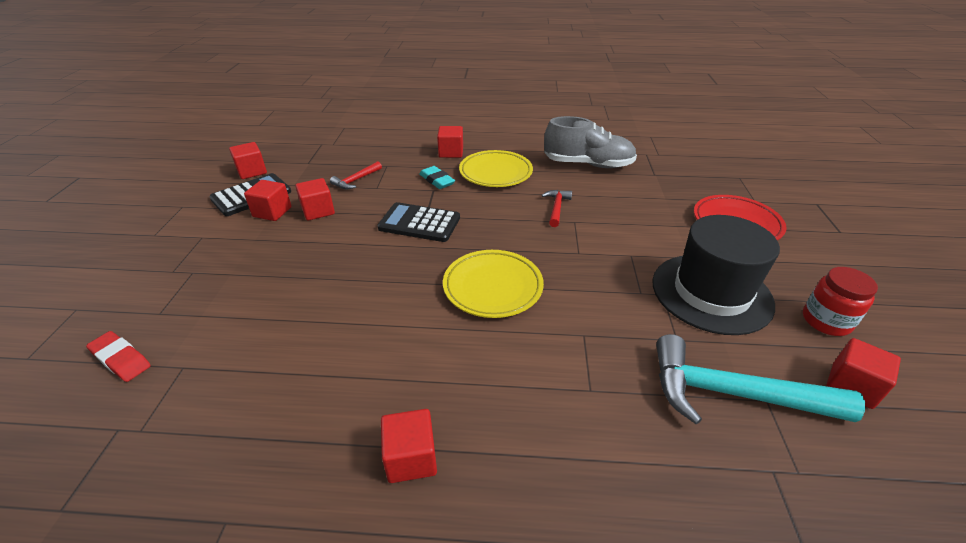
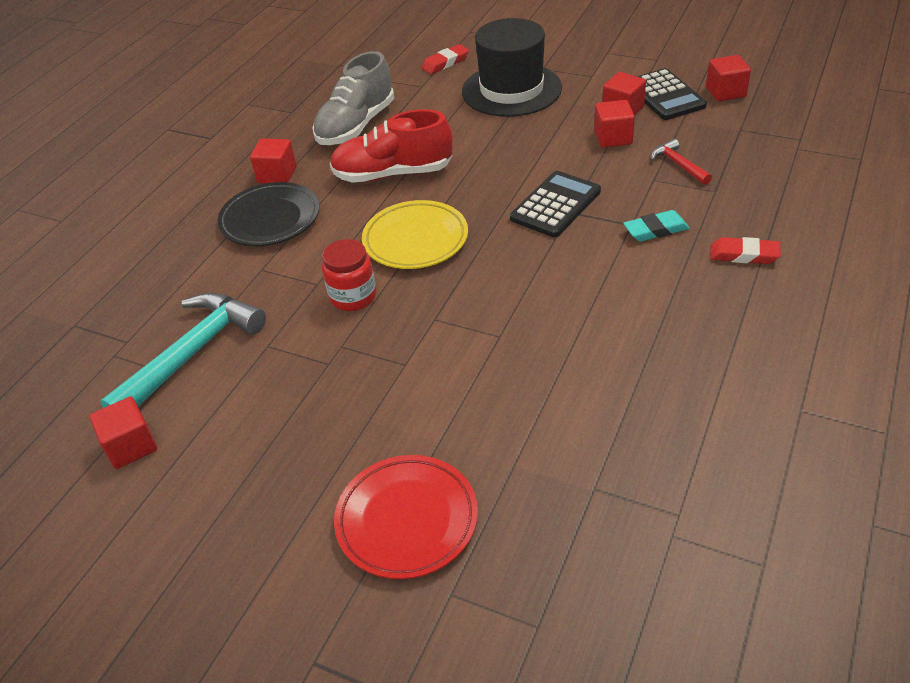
camera: 115 degrees right, 5 degrees up
red cube [437,126,463,158] -> red eraser [710,237,781,264]
yellow plate [459,150,533,187] -> none
red hammer [542,190,572,227] -> none
grey shoe [544,116,637,168] -> grey shoe moved to [312,51,394,145]
black hat [652,215,780,335] -> black hat moved to [462,18,562,117]
red jar [803,267,878,336] -> red jar moved to [322,239,376,311]
none -> black plate [218,182,319,246]
none -> red shoe [330,109,453,183]

